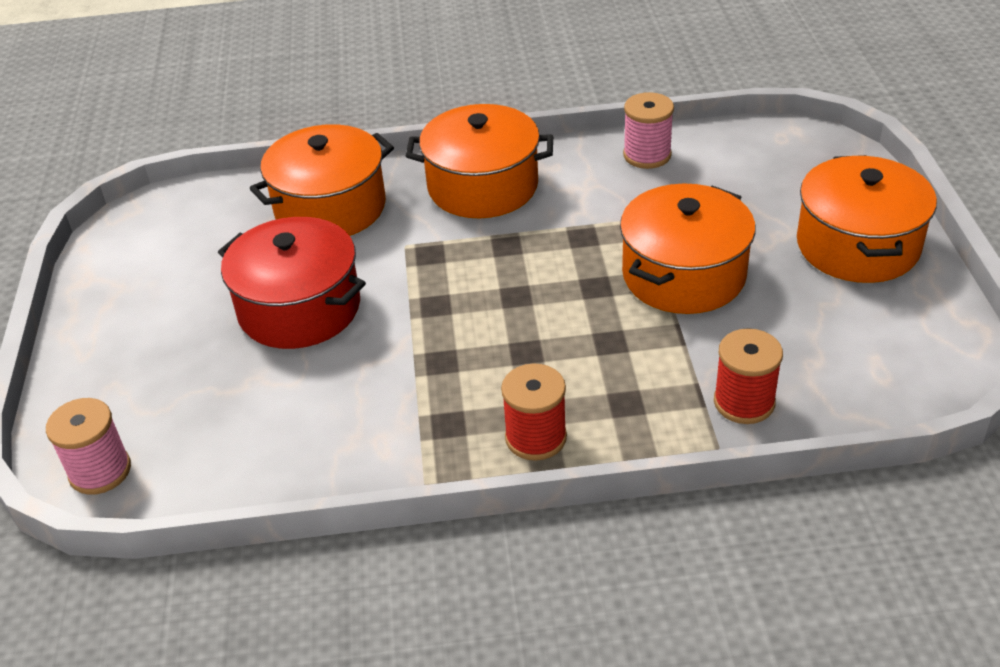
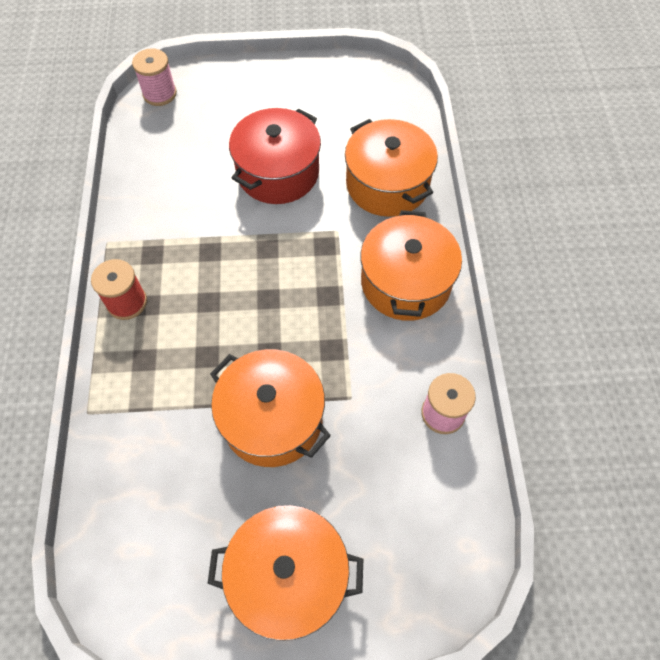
camera: 90 degrees right, 20 degrees up
red spool [714,328,783,424] -> none

